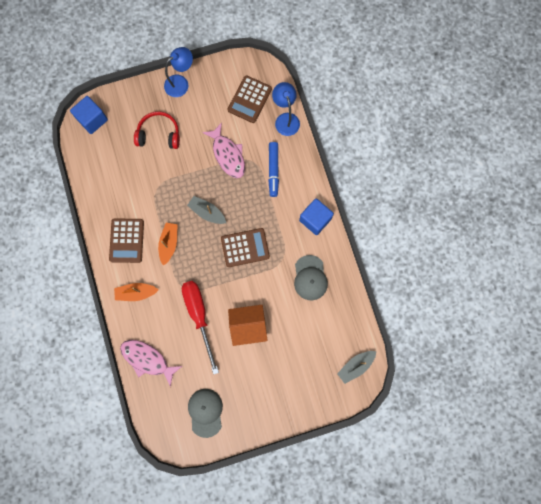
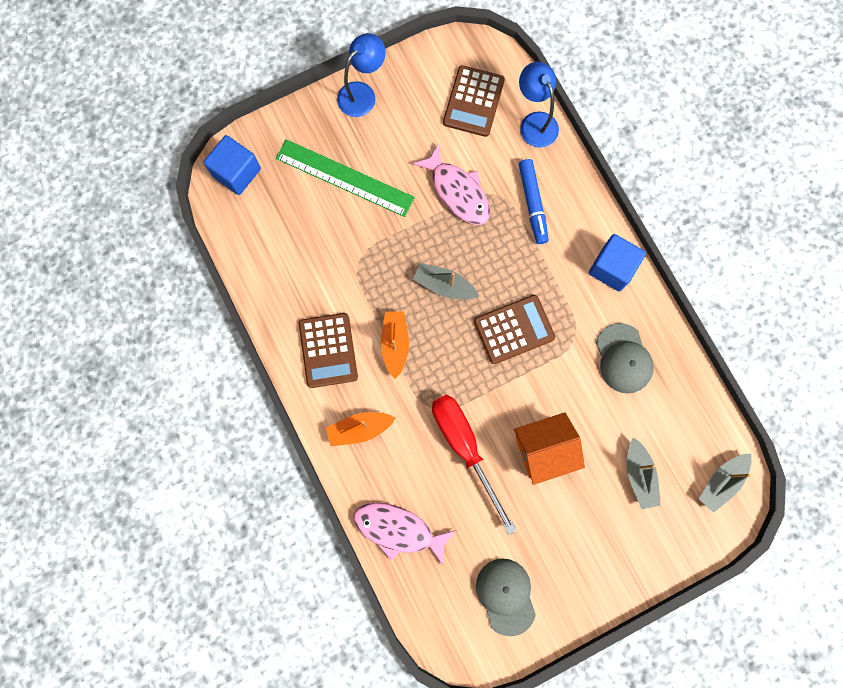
camera: 10 degrees left, 0 degrees up
red headphones [134,111,180,149] -> green ruler [276,139,415,217]
none -> grey boat [627,437,661,509]

